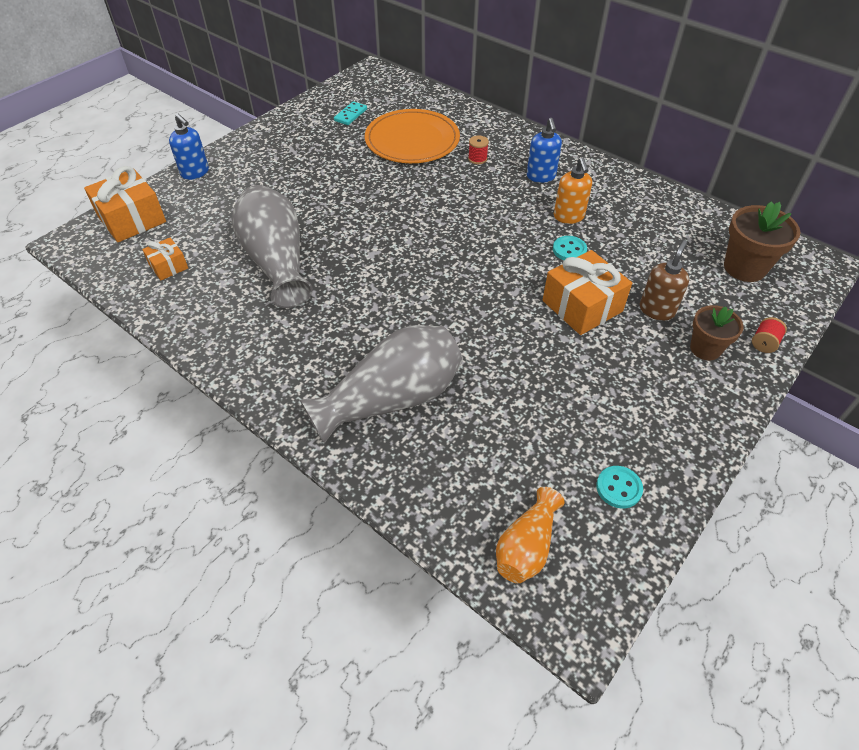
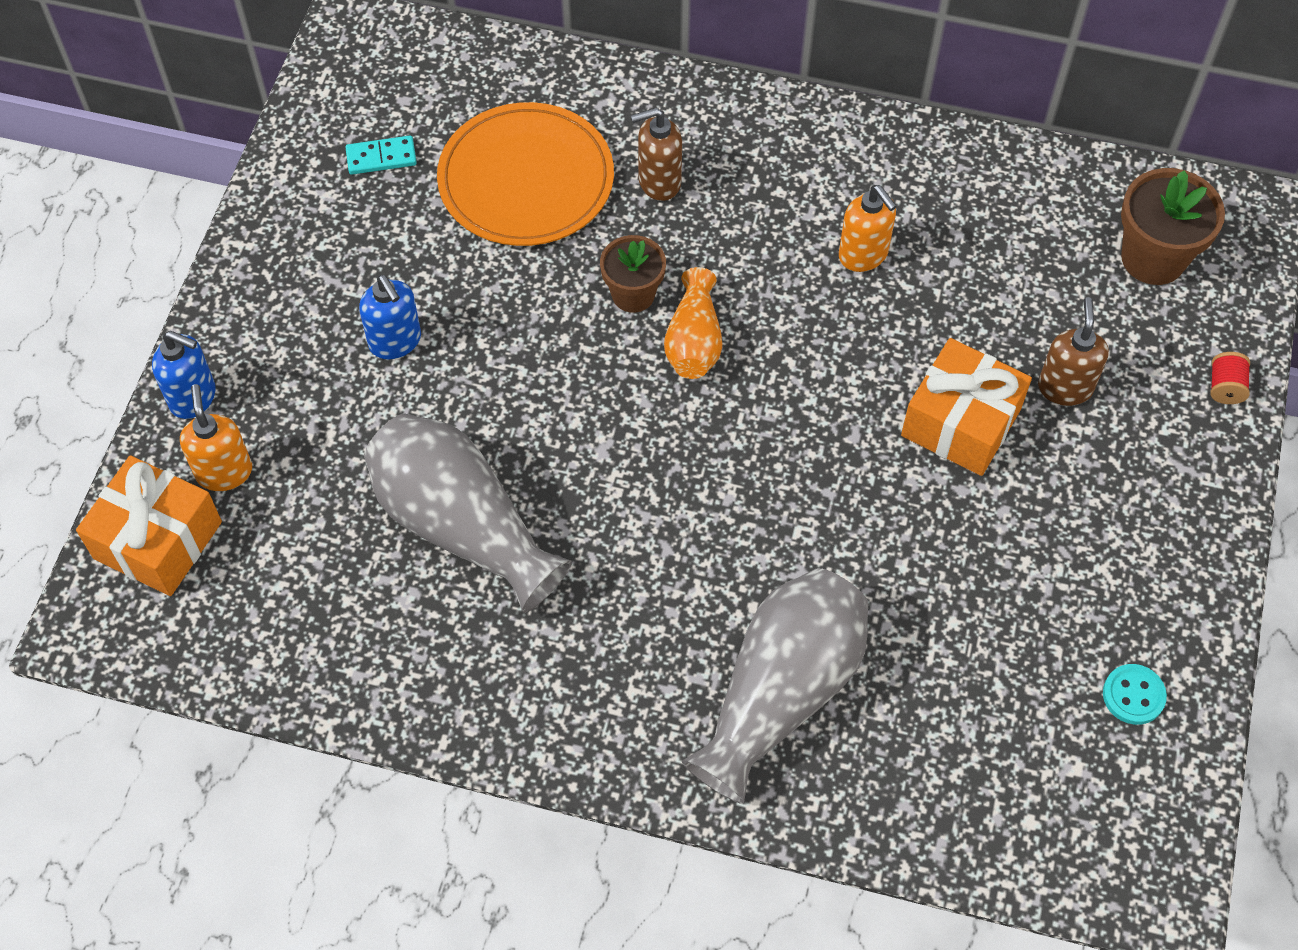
camera: 25 degrees left, 10 degrees up
orange gift [142,238,188,280] -> none
turquoise domino [334,101,367,125] -> turquoise domino turned 75 degrees clockwise [345,136,417,175]
red spool [468,135,489,164] -> brown soap dispenser [631,108,682,201]
orange vase [496,487,565,583] -> orange vase moved to [664,267,722,379]
blue soap dispenser [527,118,562,183] -> blue soap dispenser moved to [359,274,421,360]
turquoise button [553,236,587,260] -> none
brown flower pot [690,305,744,360] -> brown flower pot moved to [600,235,666,313]
none -> orange soap dispenser [180,384,252,491]

